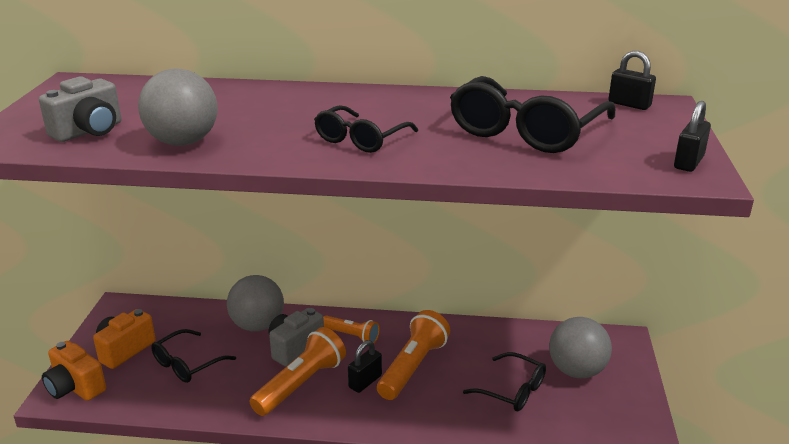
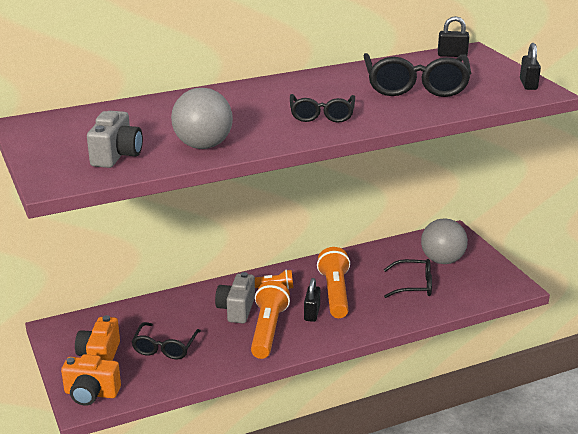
camera: 30 degrees left, 0 degrees up
grey ball [227,275,284,331] -> none

